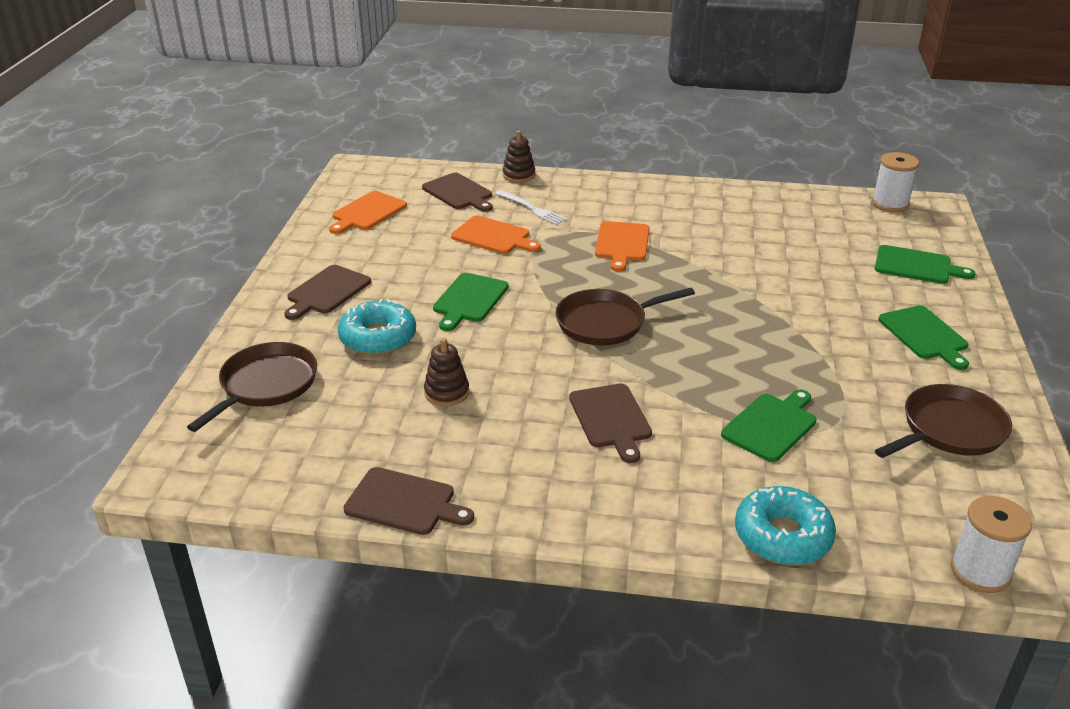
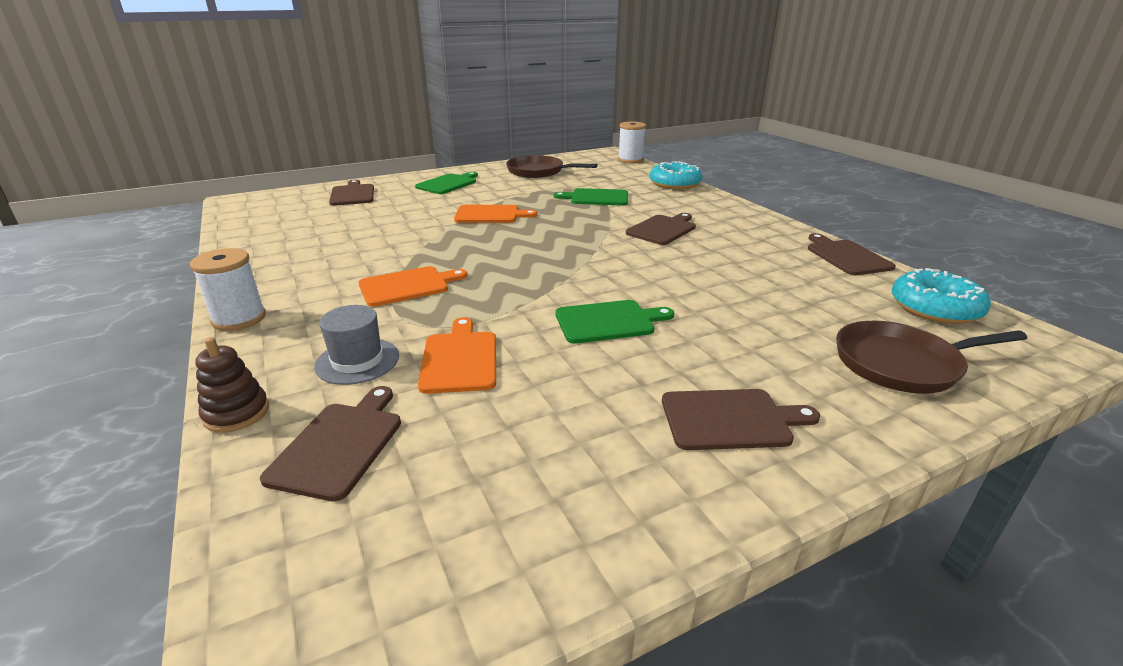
camera: 125 degrees left, 5 degrees down
orange cutting board [329,191,407,234] -> orange cutting board moved to [454,205,537,223]
turquoise donut [338,299,416,355] -> turquoise donut moved to [892,268,991,324]
brown stacking toy [424,338,469,406] -> none
white fork [495,190,567,225] -> grey hat [314,305,399,385]
brown pan [555,288,695,346] -> none
white spool [872,152,919,212] -> white spool moved to [190,248,266,331]
green cutting board [875,245,976,284] -> brown cutting board [329,180,374,206]

